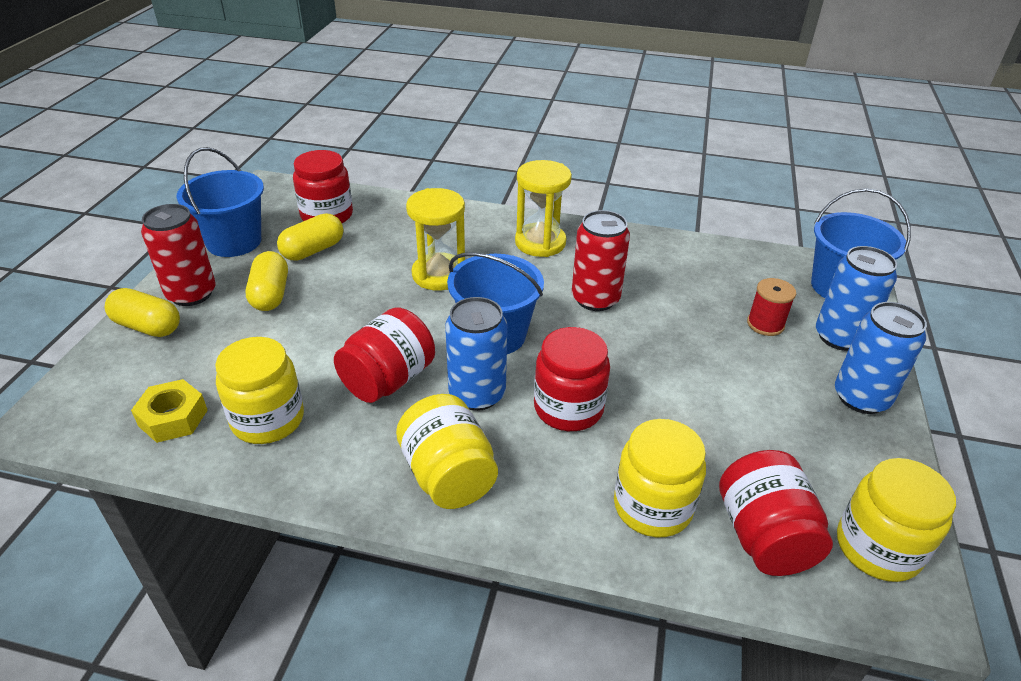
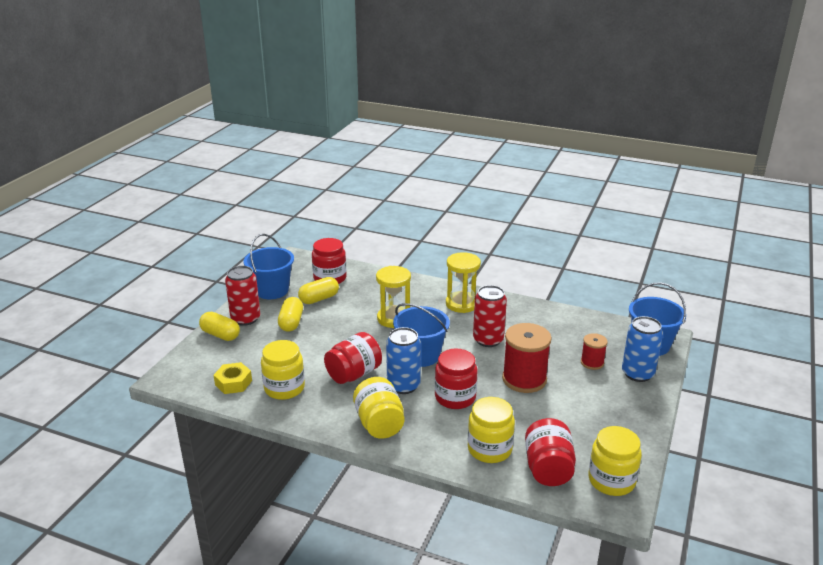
camera: 10 degrees right, 10 degrees down
blue can [835,302,927,414] -> none
none -> red spool [502,323,552,393]

